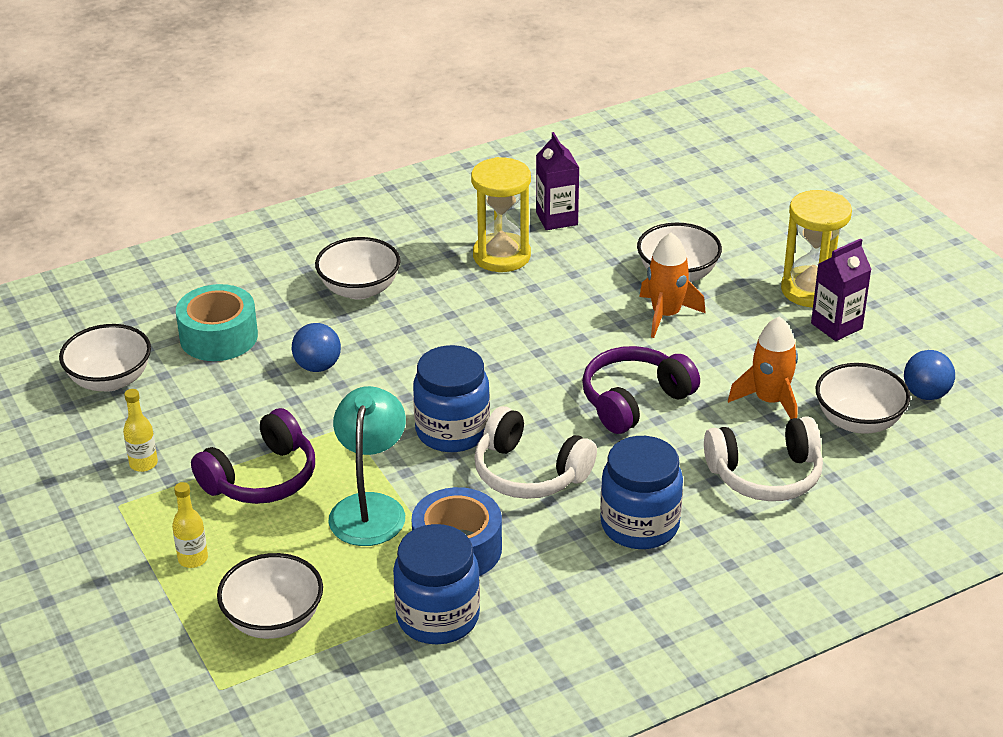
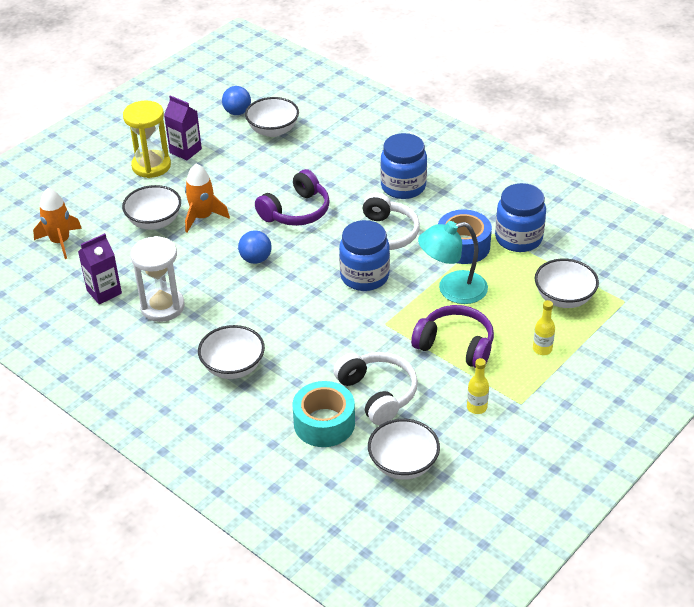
camera: 110 degrees left, 5 degrees up
blue ball [292,323,341,372] -> blue ball moved to [238,230,271,264]
yellow hourglass [471,157,531,272] -> white hourglass [131,236,185,322]
purple headphones [582,346,700,434] -> purple headphones turned 75 degrees counterclockwise [255,169,330,226]
white headphones [704,416,823,501] -> white headphones moved to [333,352,418,425]
orange rocket [728,316,798,419] -> orange rocket moved to [33,188,82,259]

